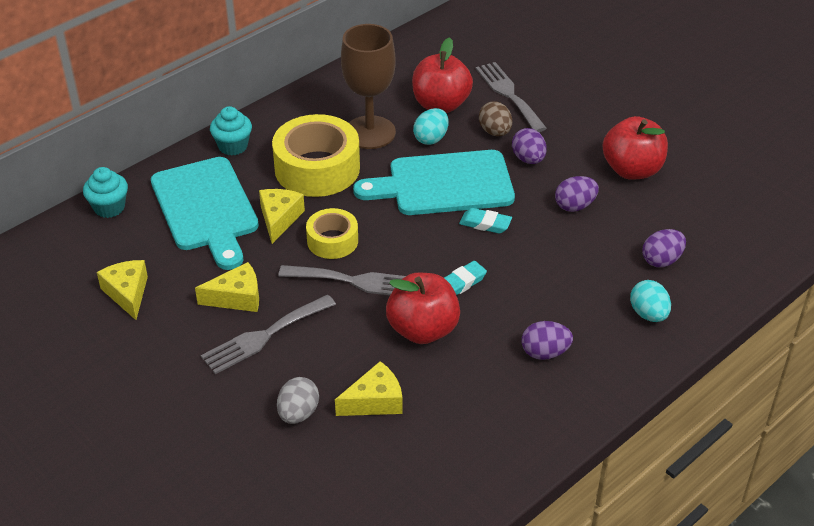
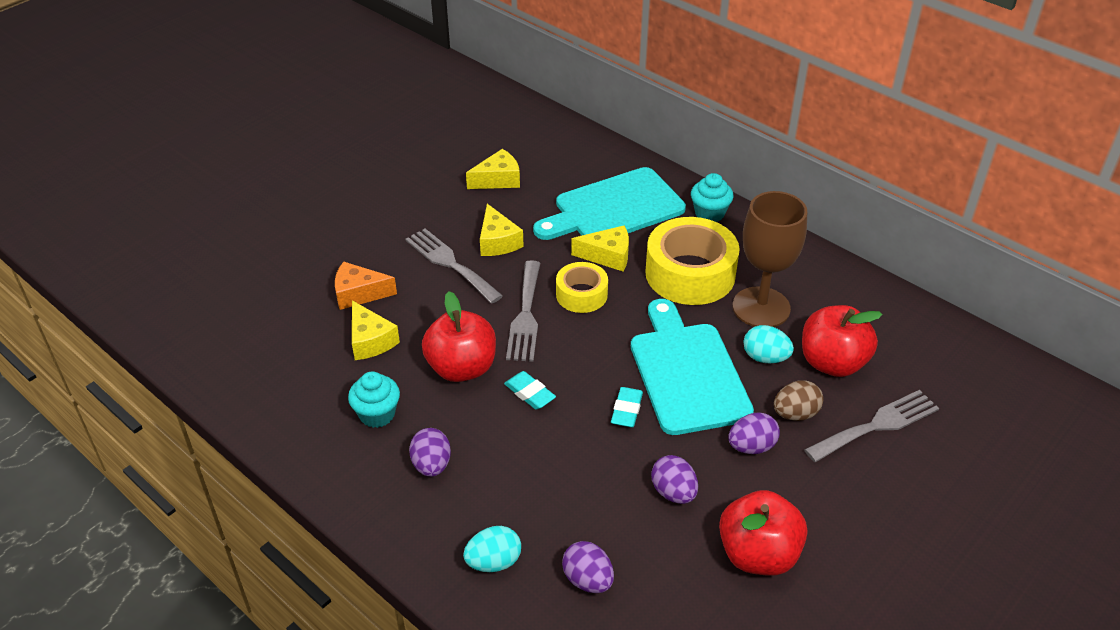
camera: 85 degrees right, 0 degrees up
turquoise cupcake [83,167,128,218] -> turquoise cupcake moved to [348,372,400,428]
grey egg [277,377,319,424] -> orange cheese [335,262,397,310]

